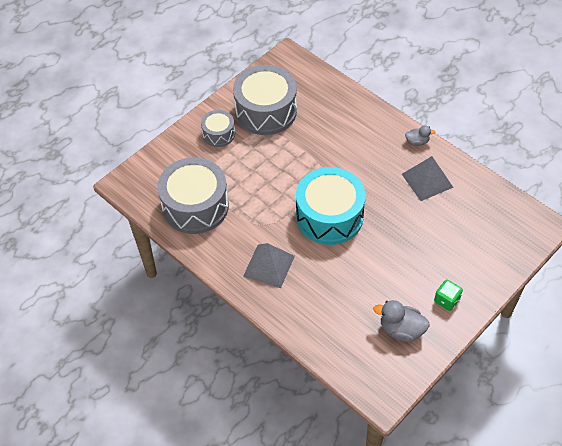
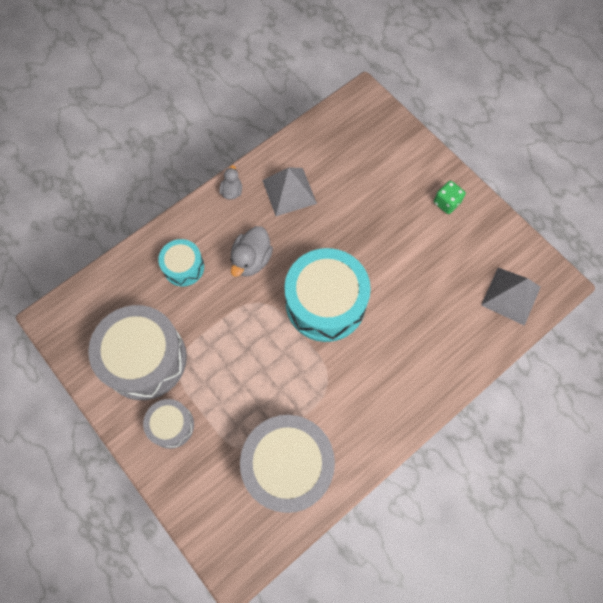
camera: 85 degrees left, 15 degrees up
grey pyramid [243,243,295,288] -> grey pyramid moved to [481,268,541,326]
grey duck [373,300,430,342] -> grey duck moved to [231,226,273,277]
none -> turquoise drum [158,239,204,287]

